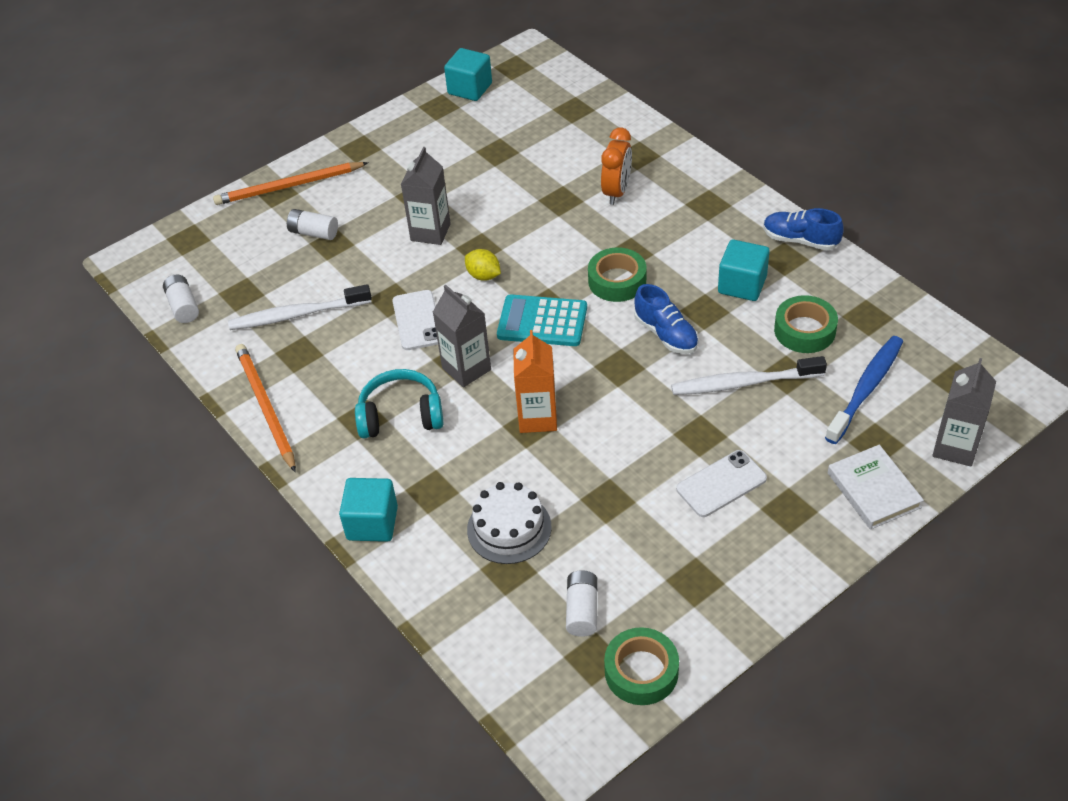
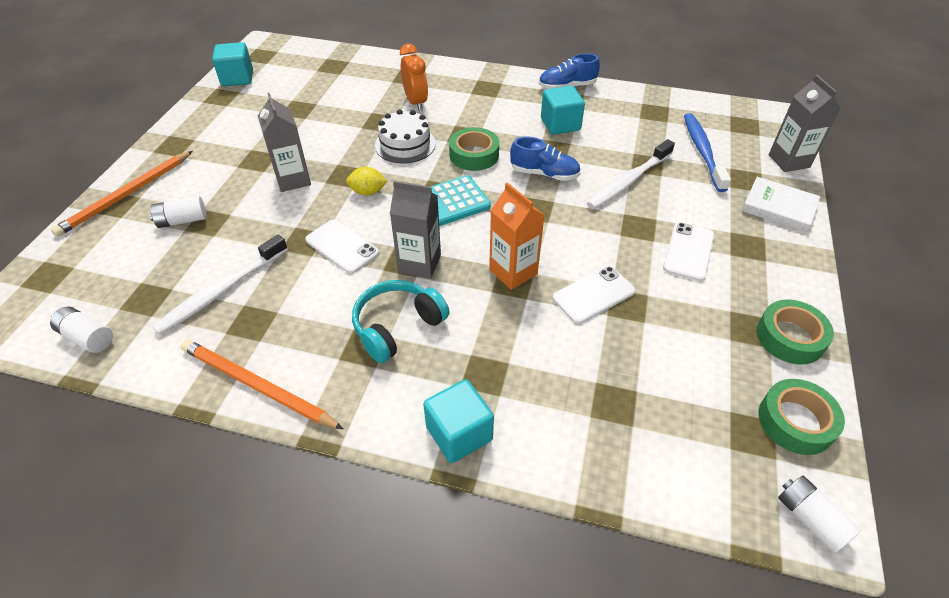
camera: 40 degrees left, 0 degrees up
white cake [467,482,552,564] -> white cake moved to [375,109,436,164]
white battery [566,570,598,637] -> white battery moved to [778,476,861,553]
green tape [774,295,838,353] -> green tape moved to [757,299,834,365]
none -> white phone [552,266,635,324]

